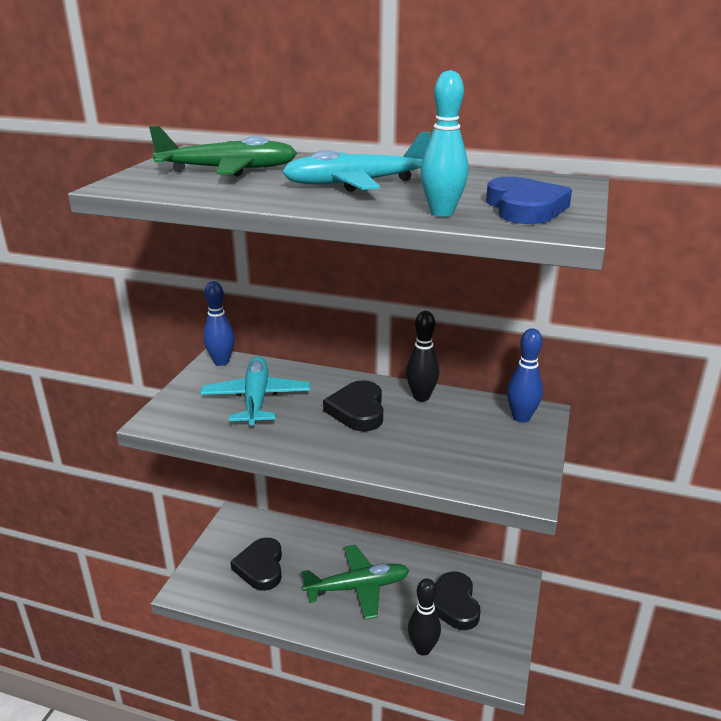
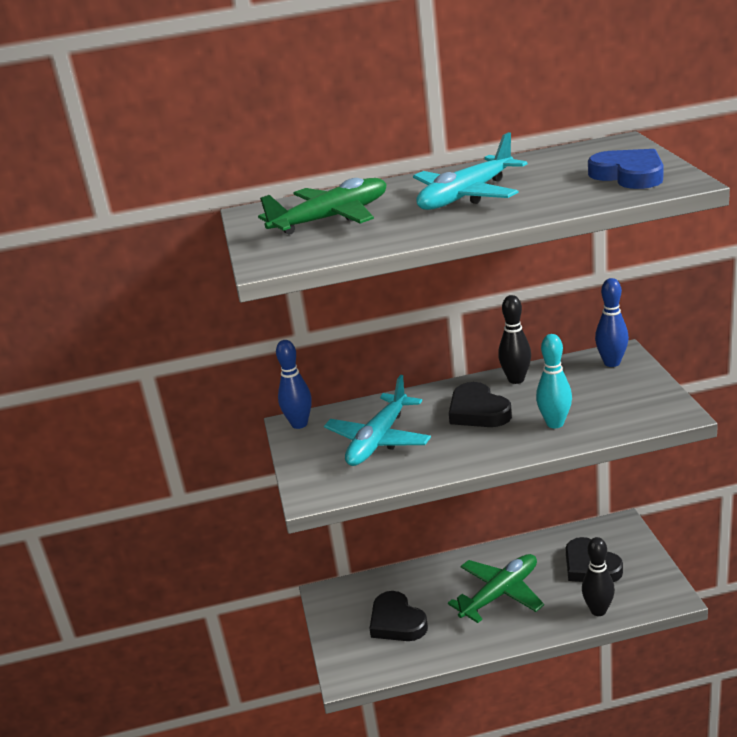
camera: 25 degrees left, 0 degrees up
turquoise plane [200,356,310,425] -> turquoise plane turned 120 degrees counterclockwise [324,375,431,466]
turquoise bowling pin [420,70,468,217] -> turquoise bowling pin moved to [536,334,572,428]

